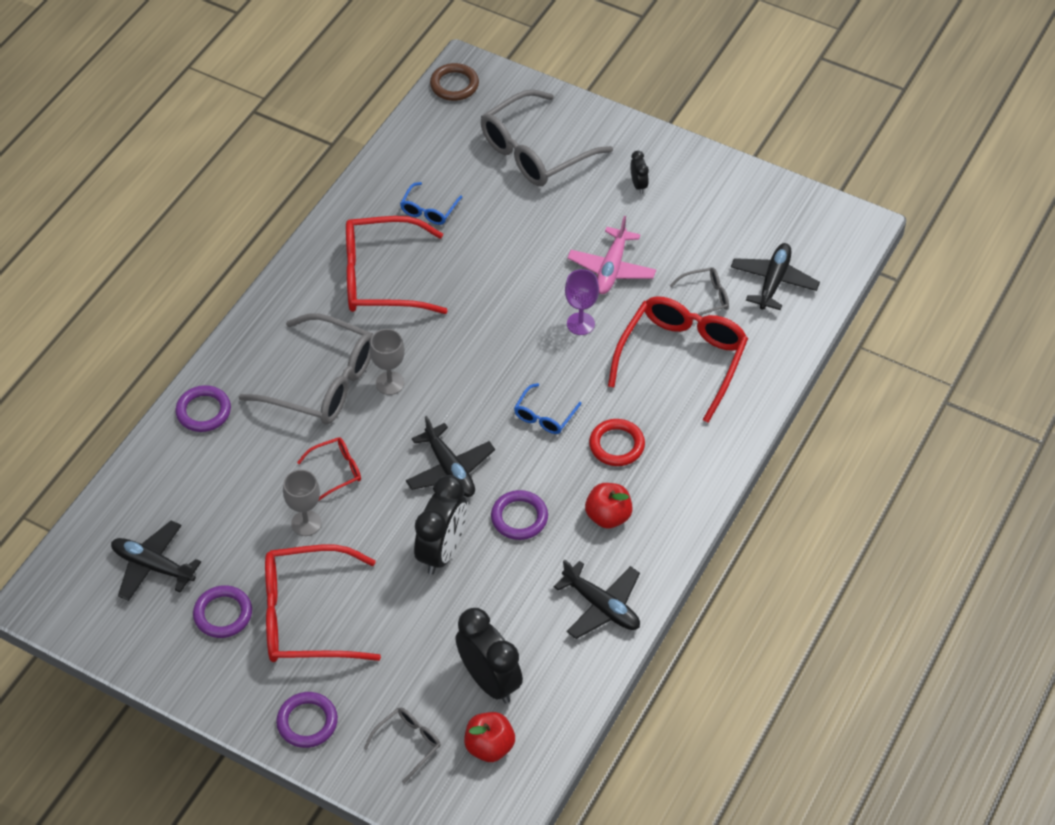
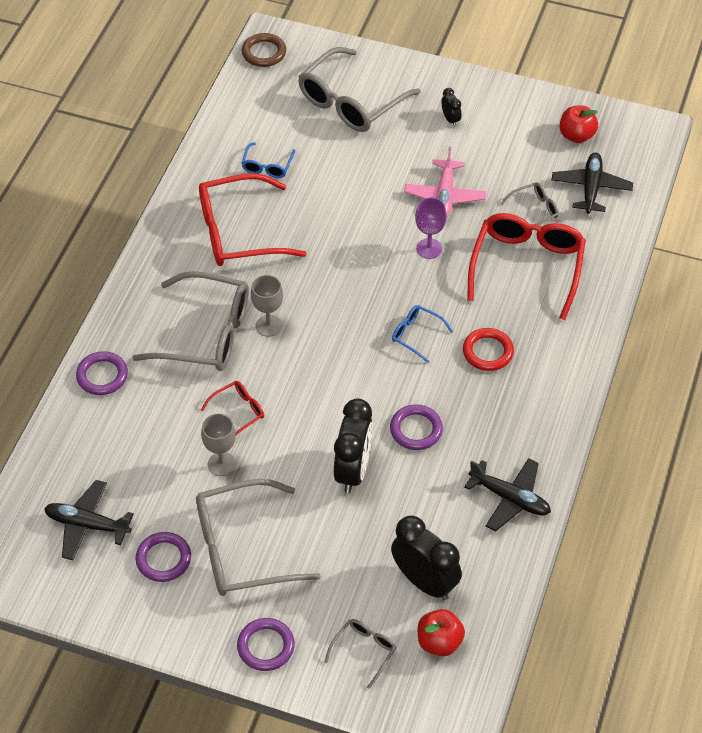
camera: 10 degrees left, 0 degrees up
red glasses [265,545,381,662] -> grey glasses [196,479,321,596]
black plane [406,416,495,497] -> none
blue glasses [514,383,582,434] -> blue glasses turned 105 degrees clockwise [392,305,453,363]
red apple [585,483,633,529] -> red apple moved to [560,105,598,143]

